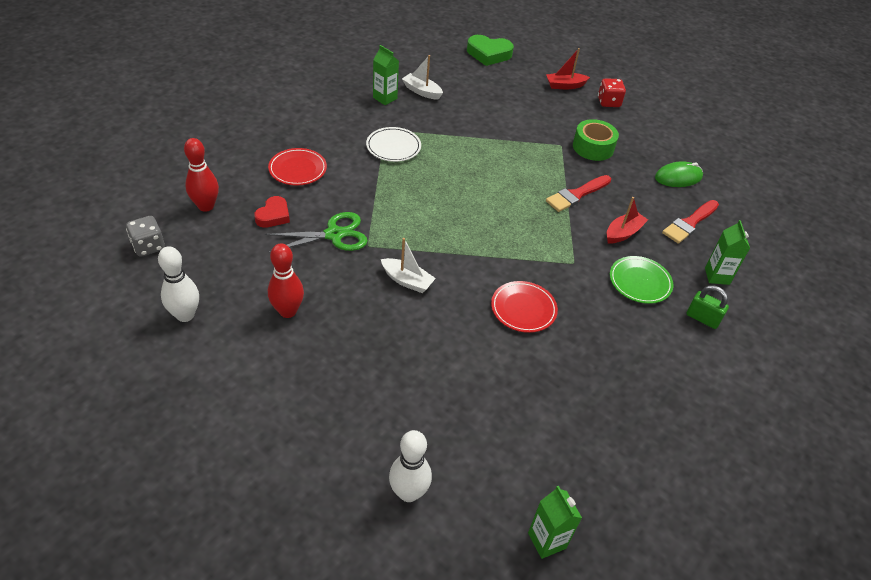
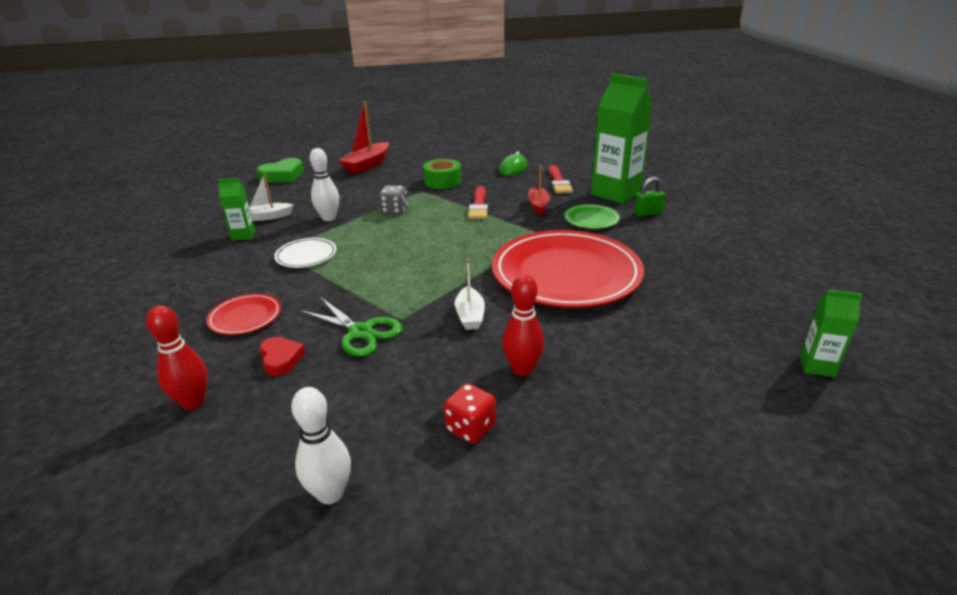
camera: 45 degrees left, 15 degrees down
grey dice [126,216,165,257] -> grey dice moved to [379,185,407,214]
green scissors [265,212,368,253] -> green scissors turned 105 degrees clockwise [299,297,403,356]
red bowling pin [268,243,304,318] -> red bowling pin moved to [502,274,544,376]
white boat [381,238,436,293] -> white boat turned 105 degrees clockwise [455,259,485,330]
white bowling pin [389,430,432,502] -> white bowling pin moved to [310,148,339,221]
red plate [491,281,558,333] -> red plate [492,230,644,308], size x2.29
red boat [546,48,590,89] -> red boat [339,101,389,174], size x1.61
red dice [598,78,626,107] -> red dice moved to [444,383,496,444]
green carton [705,220,750,285] -> green carton [591,73,653,204], size x2.08

